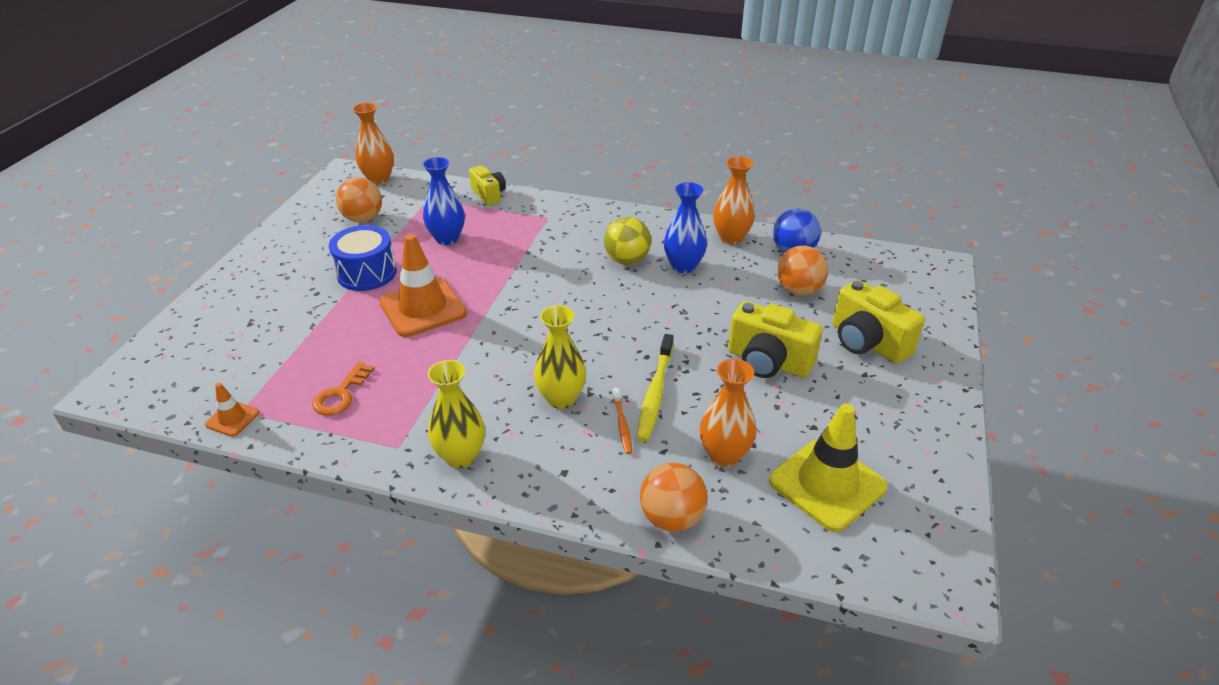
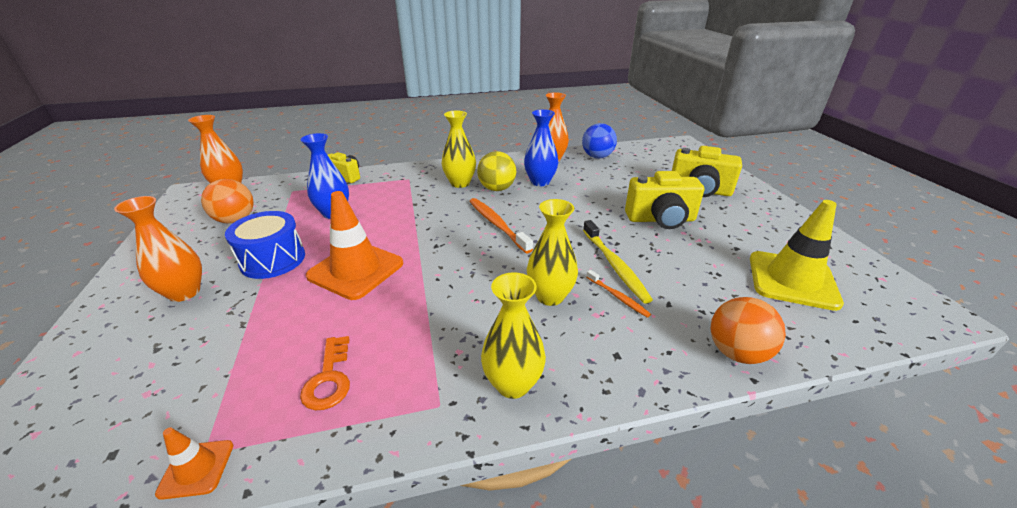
camera: 30 degrees left, 5 degrees down
orange vase [700,359,756,467] -> orange vase moved to [114,196,202,302]
orange ball [777,245,828,296] -> none
none -> yellow vase [442,111,476,188]
none -> orange toothbrush [469,198,533,253]

